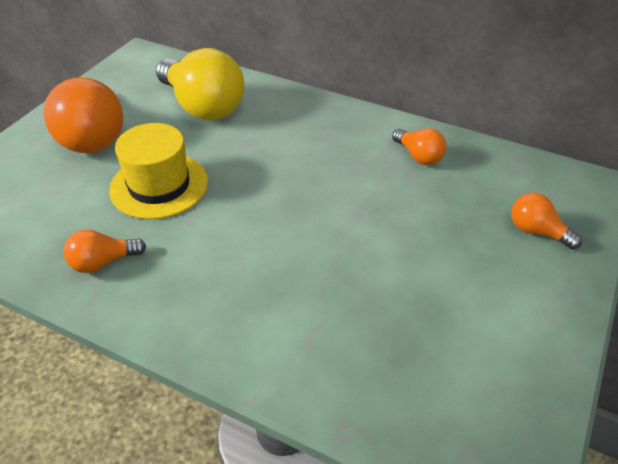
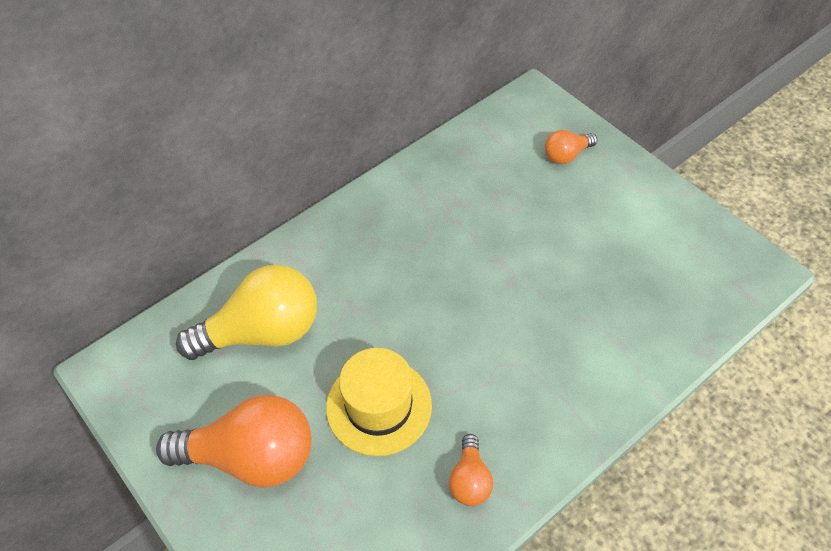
camera: 65 degrees left, 10 degrees up
orange light bulb [392,128,447,165] -> none

